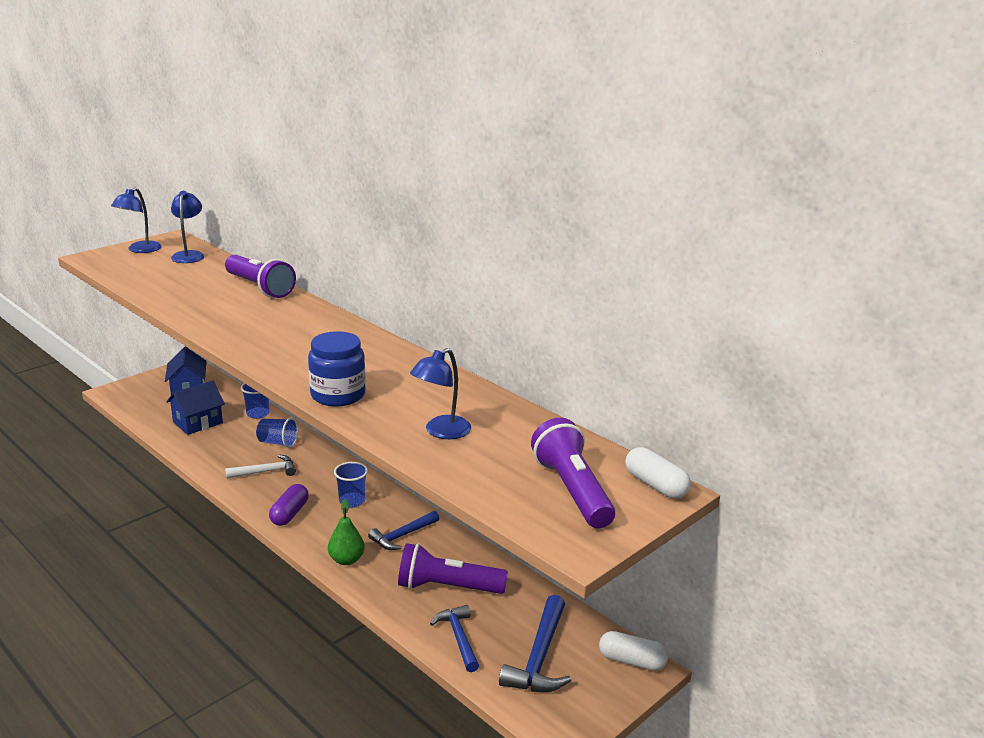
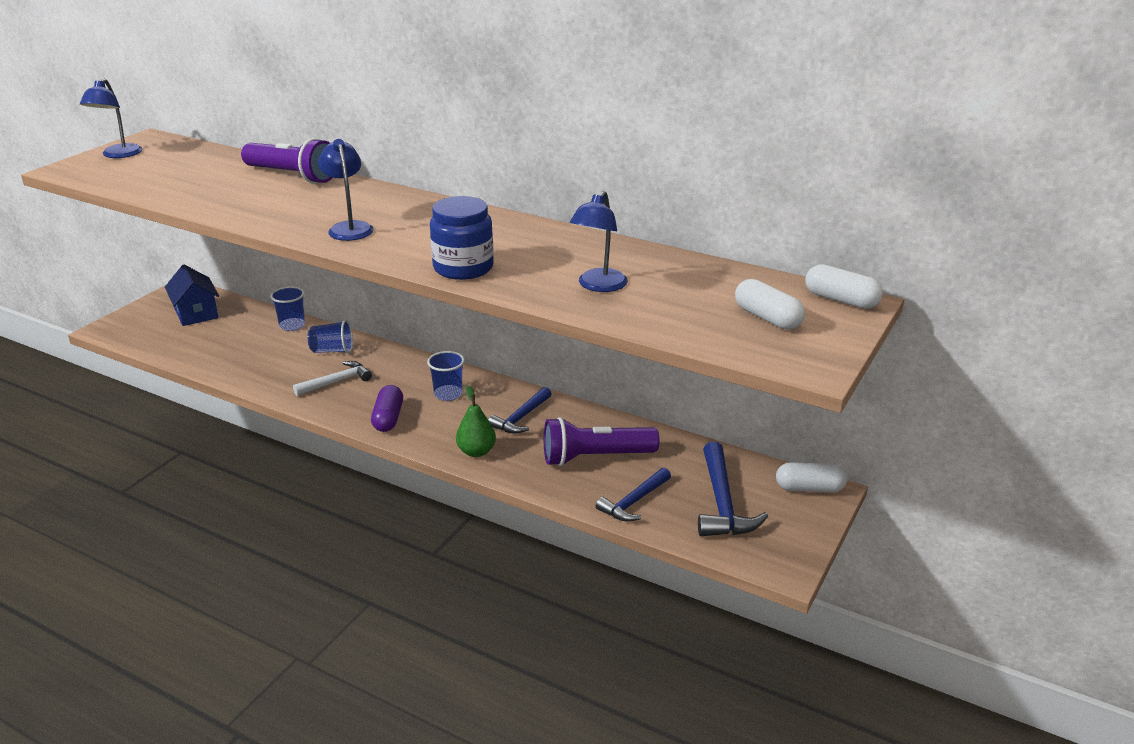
camera: 15 degrees left, 5 degrees up
blue house [166,380,225,435] -> none
blue lamp [171,191,205,263] -> blue lamp moved to [318,139,373,241]
blue hammer [430,605,479,672] -> blue hammer turned 105 degrees counterclockwise [596,468,671,522]
purple flashlight [531,418,615,528] -> white capsule [735,279,805,330]

